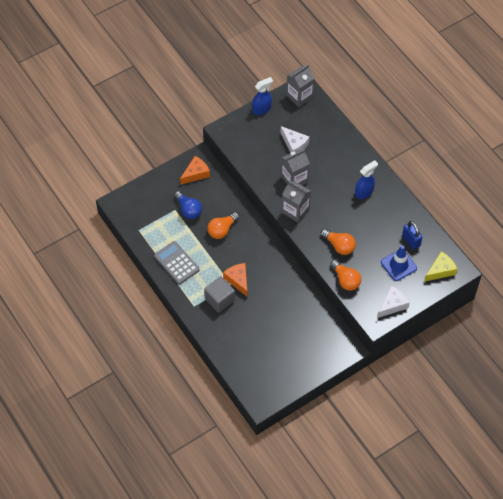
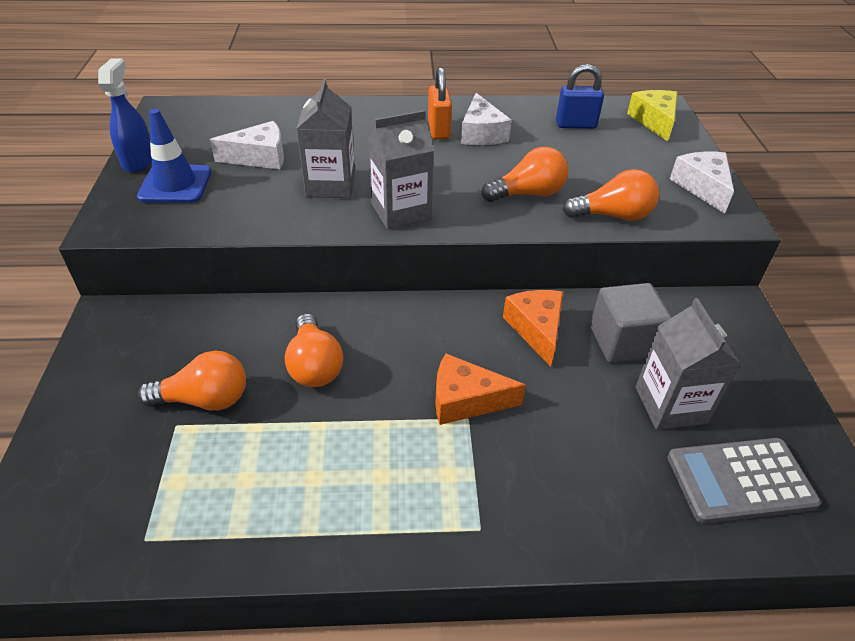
camera: 60 degrees left, 15 degrees down
grey calculator [154,241,200,285] -> grey calculator moved to [667,438,821,524]
blue light bulb [174,191,202,219] -> orange light bulb [138,351,246,411]
orange cheese [180,156,210,185] -> orange cheese moved to [503,290,563,367]
grey cube [204,276,235,313] -> grey cube moved to [590,283,672,363]
grey carton [286,65,315,107] -> grey carton moved to [636,298,741,430]
blue spray bottle [355,160,378,199] -> orange padlock [428,67,452,139]
blue traffic cone [381,245,417,281] -> blue traffic cone moved to [137,109,211,203]
none -> white cheese [461,93,511,145]

